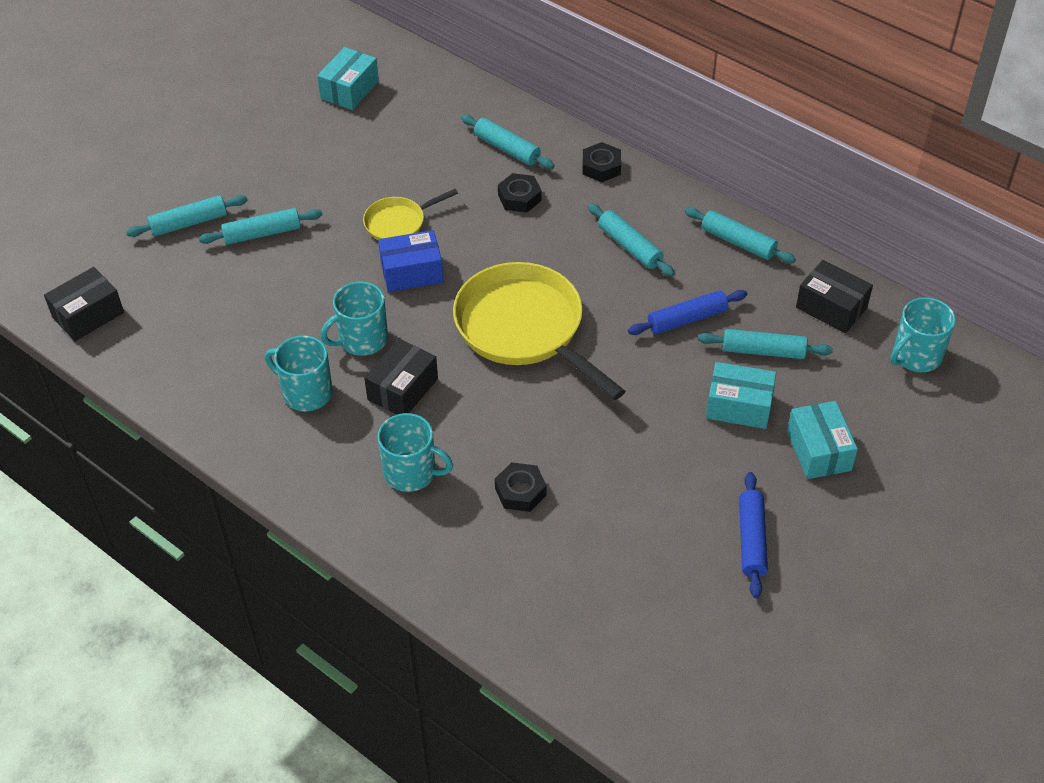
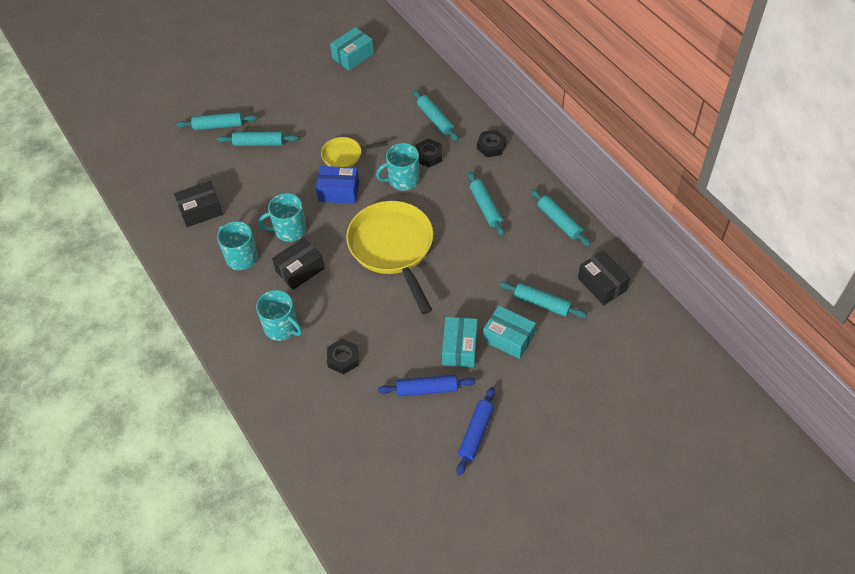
camera: 20 degrees right, 5 degrees up
black box [44,267,124,341] -> black box moved to [174,181,223,227]
blue rolling pin [628,290,747,335] -> blue rolling pin moved to [378,375,476,397]
turquoise box [787,401,858,479] -> turquoise box moved to [442,317,478,367]
turquoise mug [891,297,956,372] -> turquoise mug moved to [376,143,420,191]

